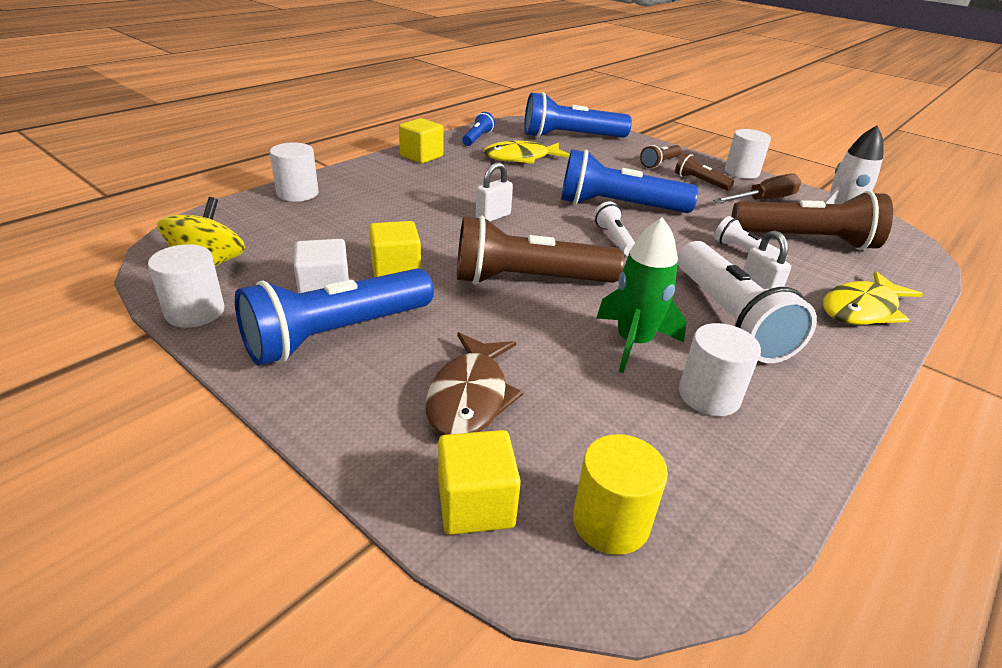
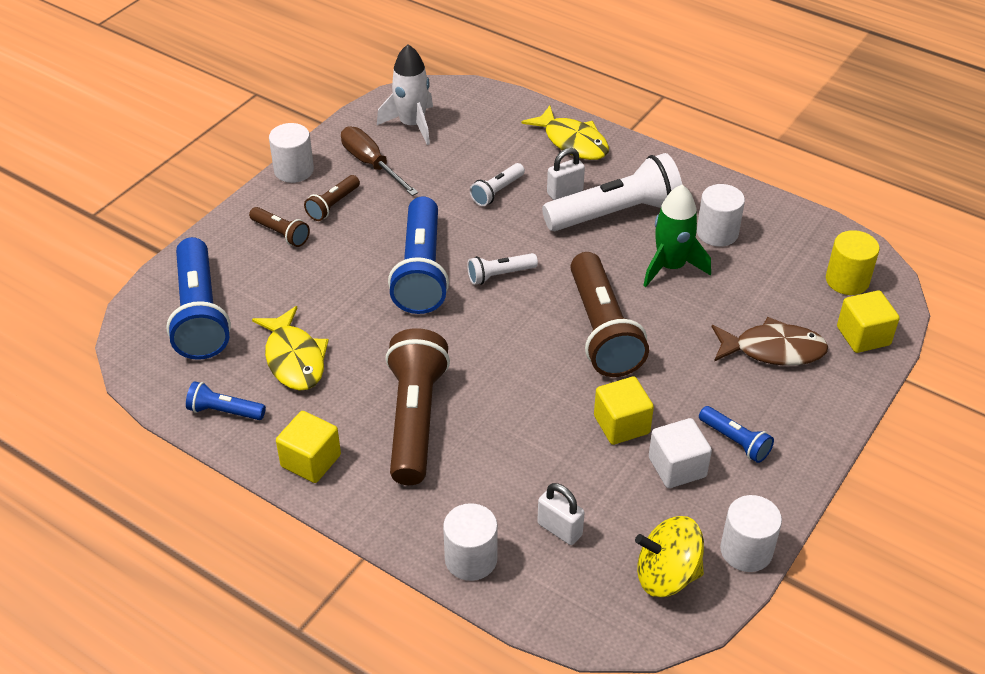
camera: 95 degrees left, 10 degrees up
blue flashlight [235,268,434,365] -> blue flashlight [699,406,774,463], size x0.48
white padlock [476,162,513,222] -> white padlock moved to [537,483,585,545]
brown flashlight [731,191,893,250] -> brown flashlight moved to [385,328,450,485]

